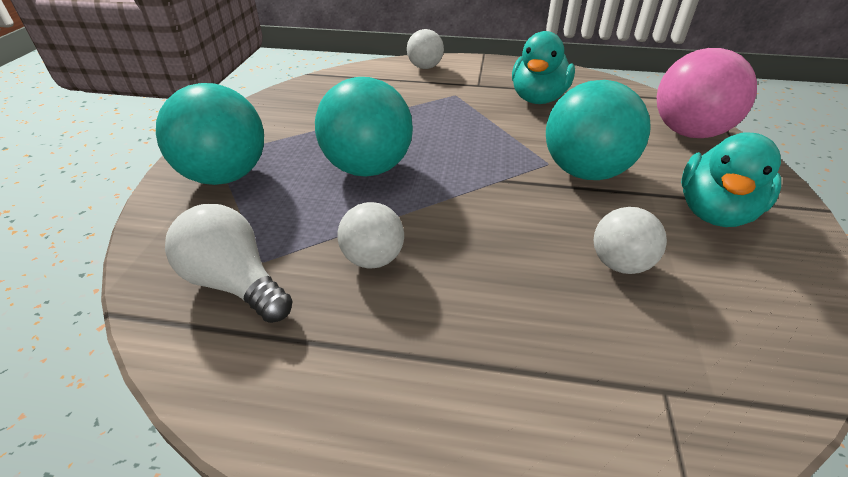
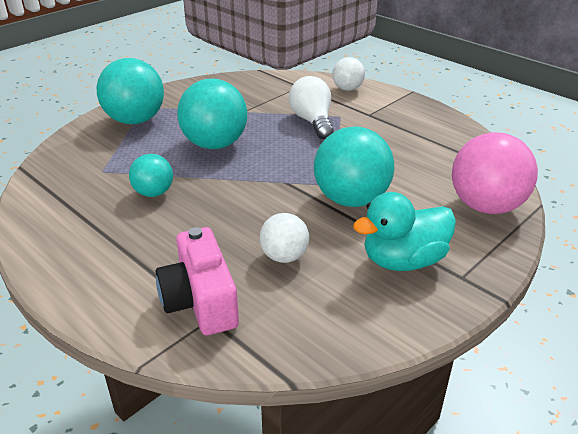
camera: 35 degrees right, 5 degrees down
white light bulb [165,204,293,323] -> white light bulb moved to [289,76,334,139]
white ball [337,202,404,269] -> turquoise ball [129,154,173,197]
turquoise duck [512,31,575,104] -> none
none -> pink camera [156,227,239,335]

